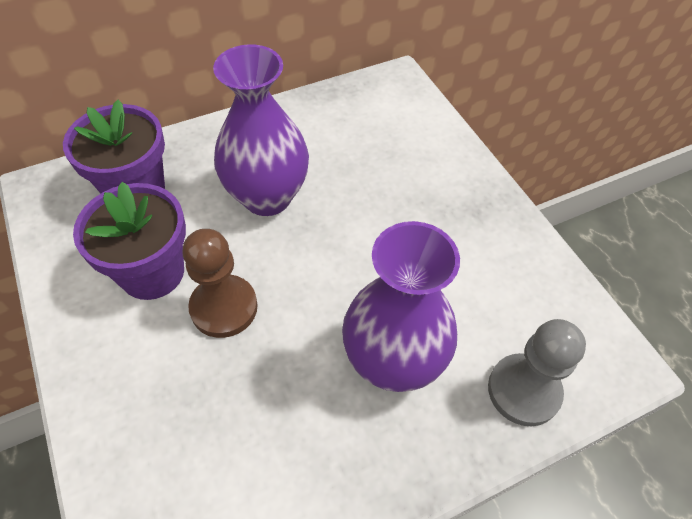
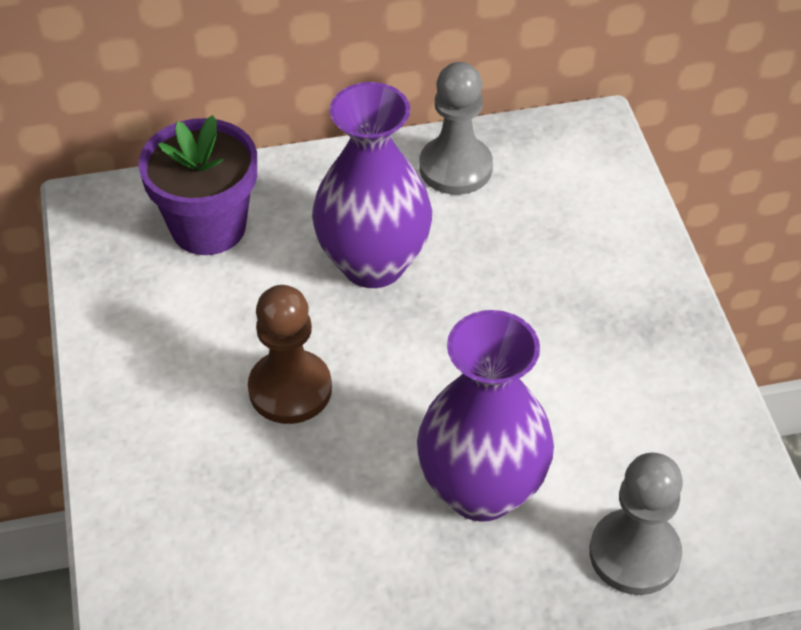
camera: 15 degrees right, 5 degrees down
purple flower pot [73,182,186,300] -> none
none -> grey pawn [419,62,493,195]

